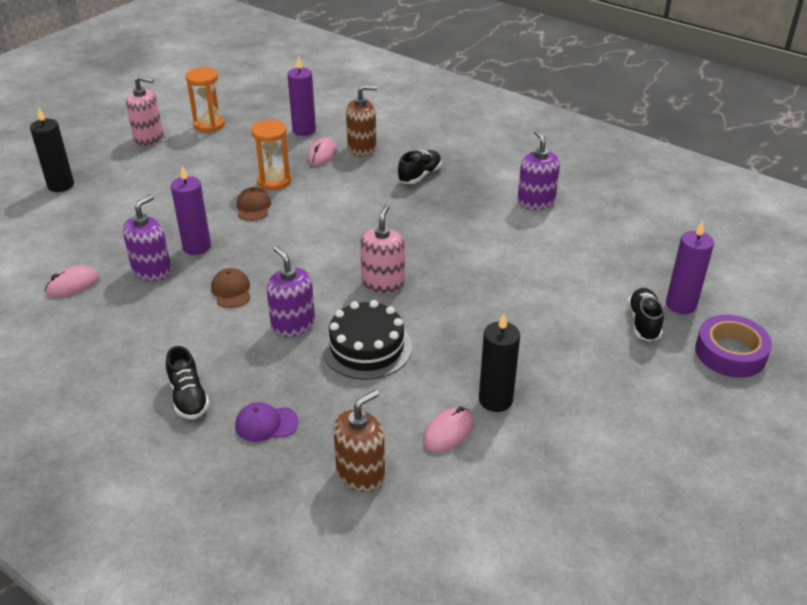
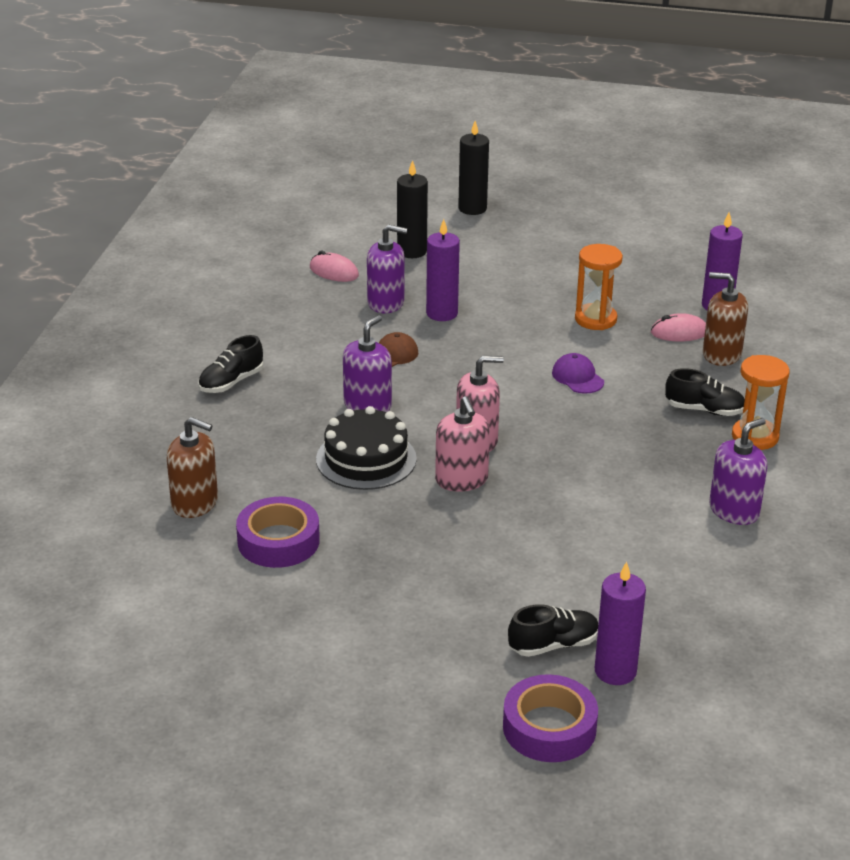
camera: 65 degrees right, 5 degrees down
pink soap dispenser [126,76,163,146] -> pink soap dispenser moved to [435,396,490,492]
orange hourglass [185,67,225,132] -> orange hourglass moved to [732,355,790,450]
purple cap [235,402,299,442] -> purple cap moved to [552,353,604,394]
brown cap [237,187,271,221] -> none
brown soap dispenser [346,85,377,156] -> brown soap dispenser turned 150 degrees clockwise [703,272,748,366]
pink mouse [423,406,474,452] -> purple tape [236,497,320,568]
black candle [479,314,520,412] -> black candle moved to [397,160,428,258]

